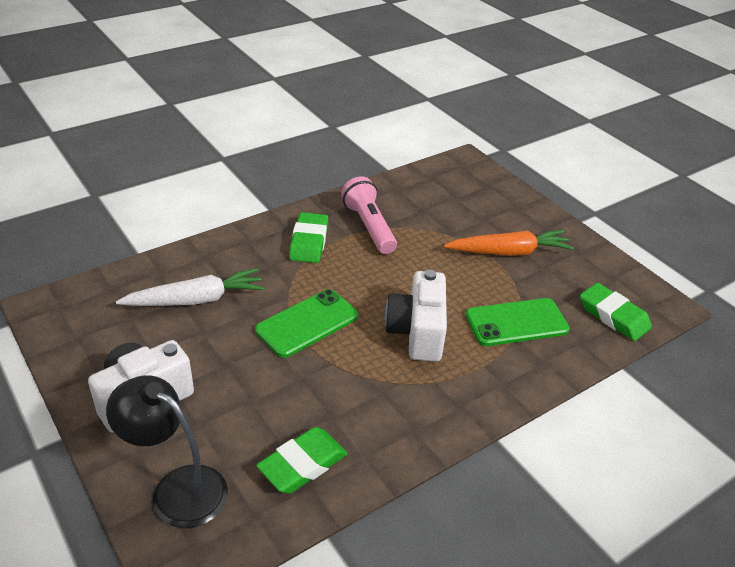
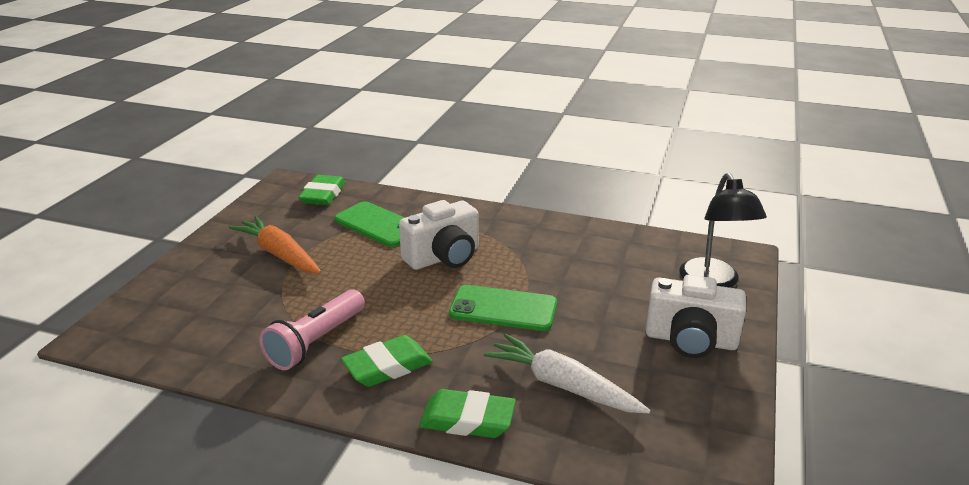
camera: 125 degrees left, 10 degrees down
green eraser [256,427,347,493] -> green eraser moved to [419,389,516,438]

